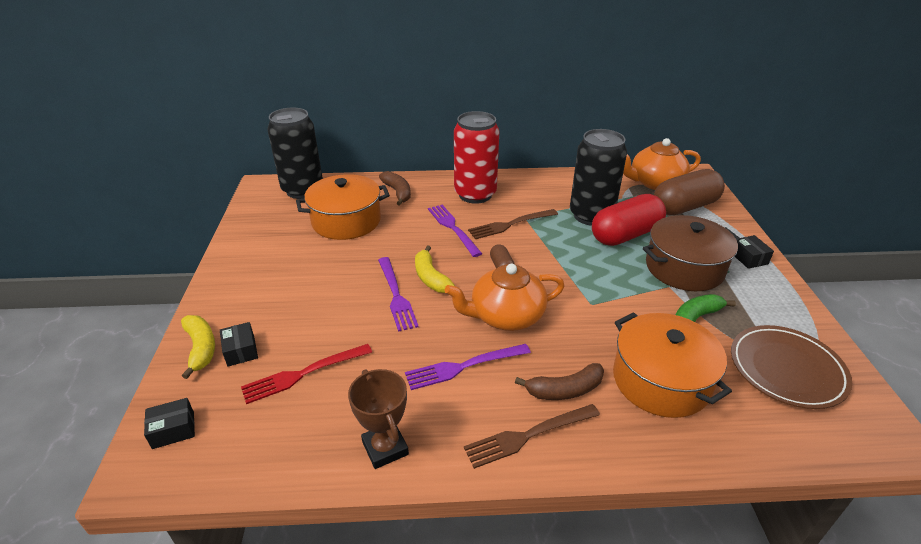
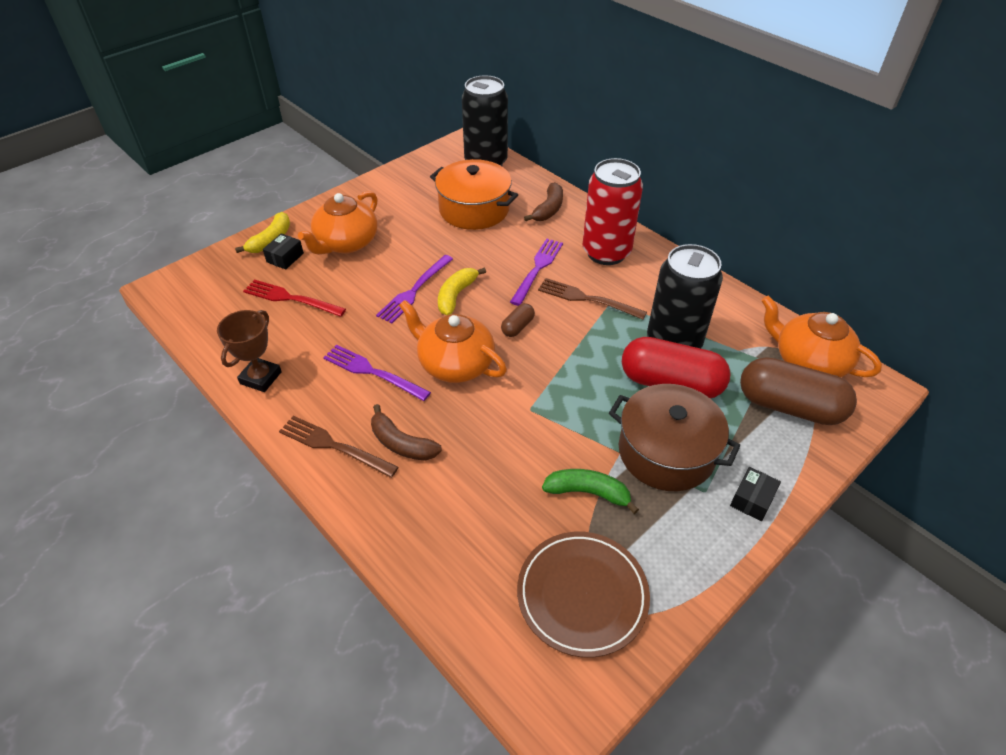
camera: 50 degrees right, 10 degrees up
black box [144,398,195,449] -> none
orange pot [613,312,732,418] -> none
none -> orange teapot [298,191,378,255]

